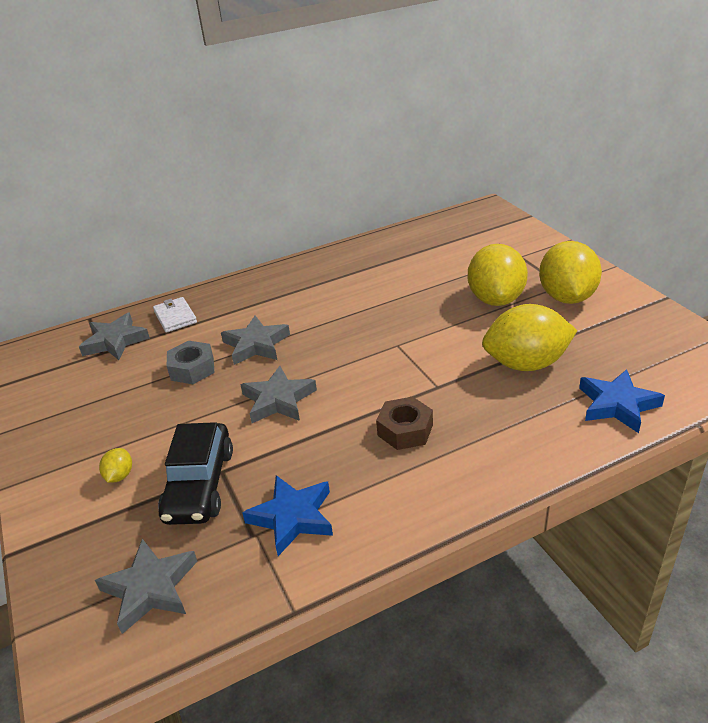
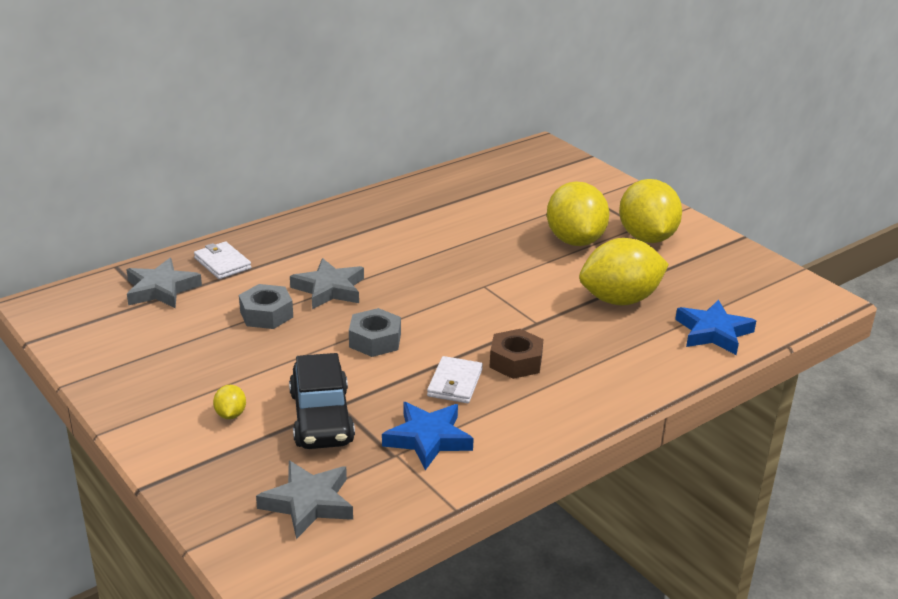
camera: 15 degrees left, 5 degrees down
grey star [240,366,317,423] -> grey nut [349,308,401,357]
none -> white wallet [427,356,483,403]

